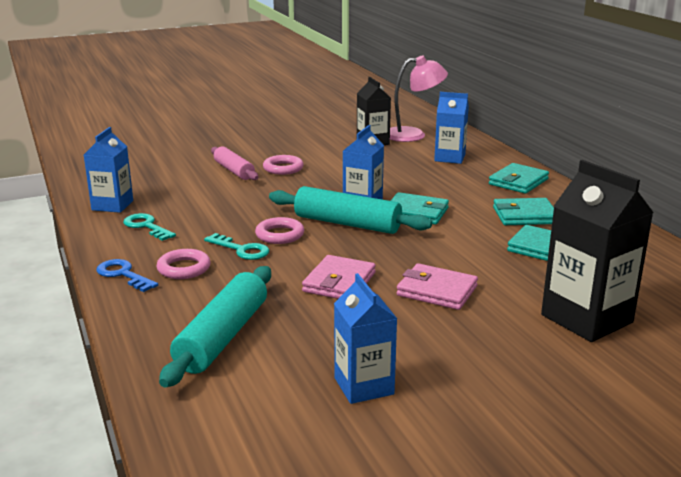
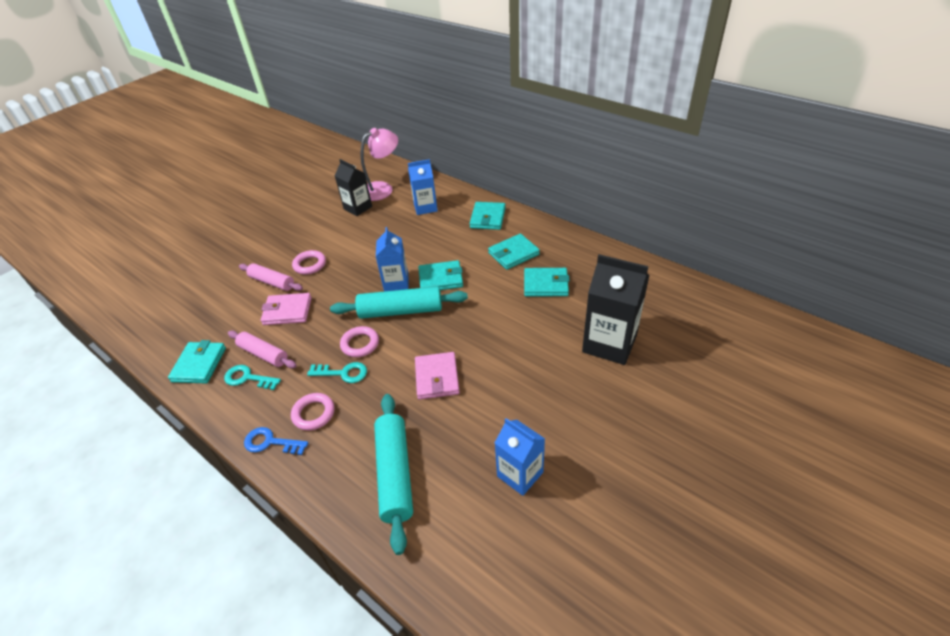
camera: 25 degrees left, 20 degrees up
blue carton [84,127,133,213] -> turquoise wallet [168,340,226,383]
pink wallet [397,263,478,310] -> pink wallet moved to [261,293,312,325]
none -> pink rolling pin [228,331,297,368]

